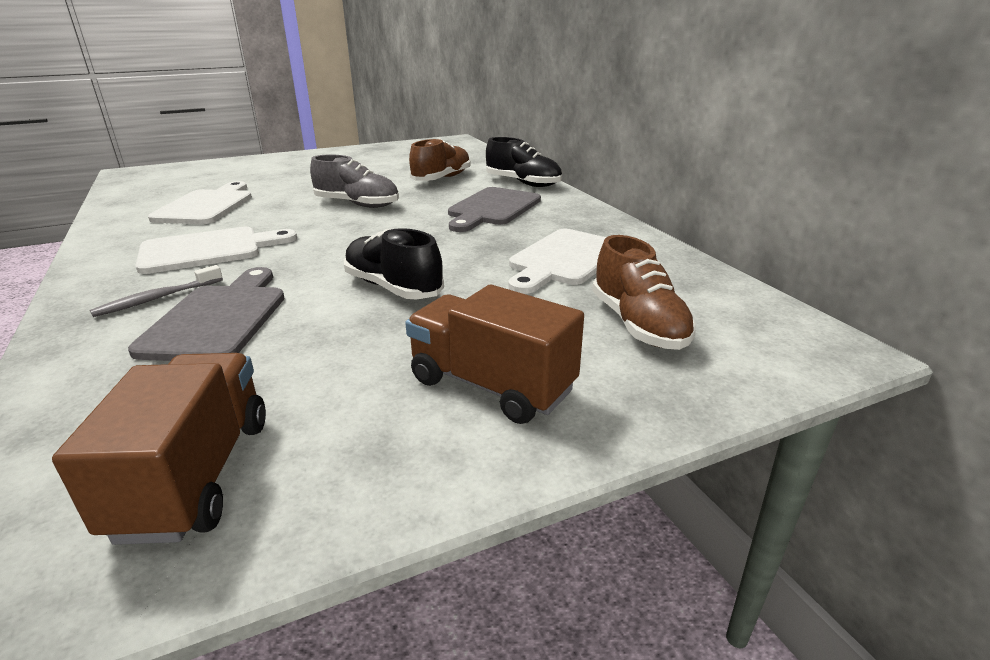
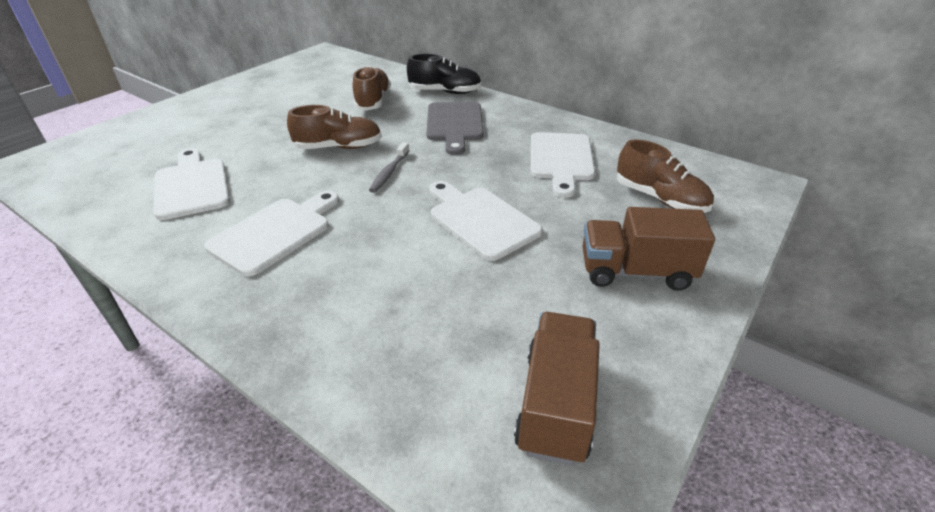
camera: 30 degrees left, 10 degrees up
brown truck [52,353,266,545] -> brown truck turned 45 degrees clockwise [514,312,600,465]
grey toothbrush [90,265,223,317] -> grey toothbrush moved to [369,142,409,193]
grey cutting board [128,267,284,361] -> none
grey shoe [310,155,399,208] -> brown shoe [287,105,382,149]
black shoe [344,228,444,300] -> white cutting board [429,181,543,261]

